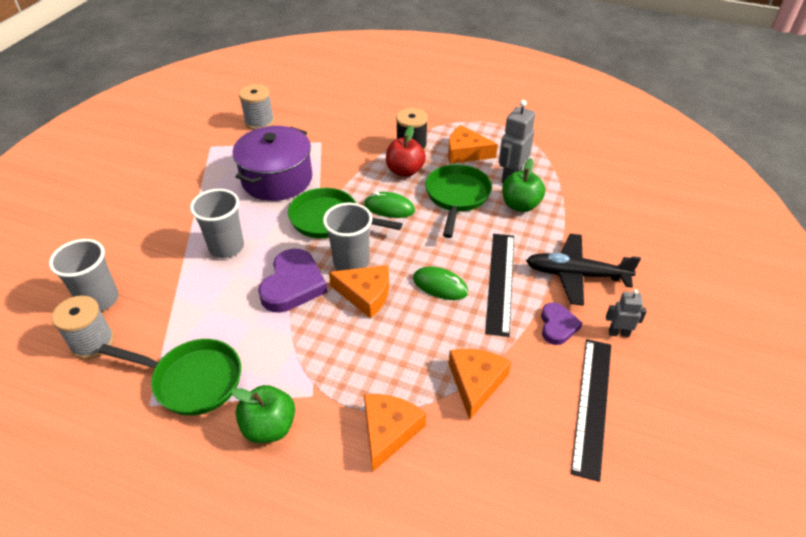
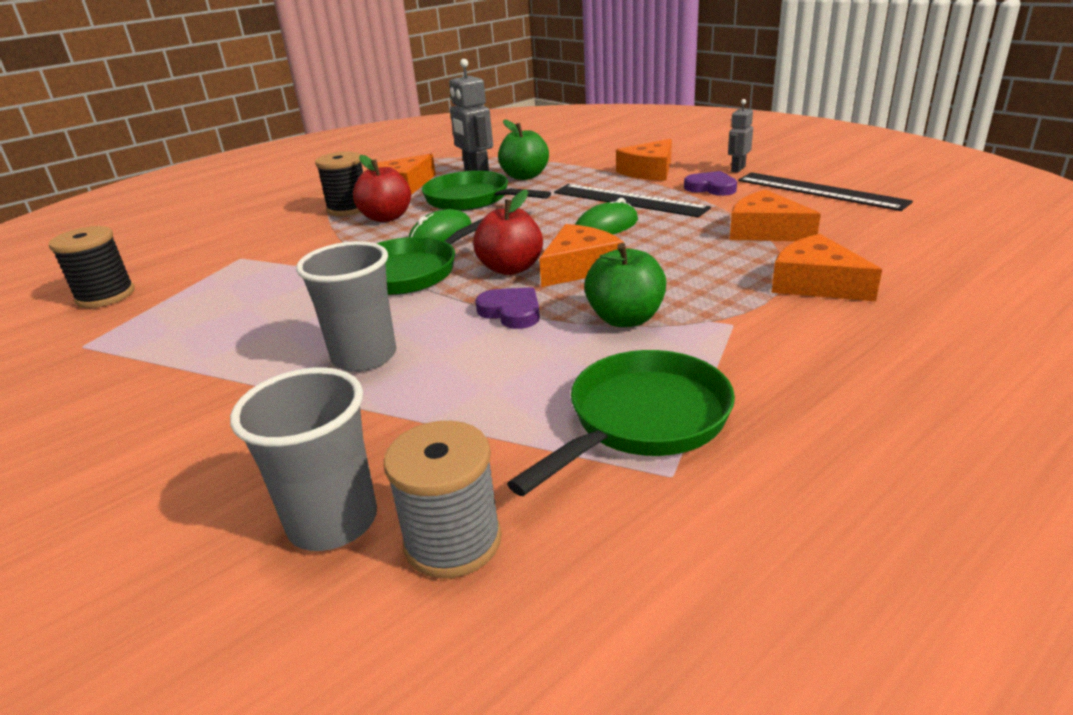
camera: 60 degrees left, 15 degrees down
green apple [231,385,295,443] -> green apple moved to [584,243,666,327]
purple pot [233,126,312,201] -> none
grey spool [239,84,274,130] -> black spool [49,226,135,308]
purple heart [258,249,327,313] -> purple heart [475,287,540,329], size x0.59
grey cup [323,203,372,271] -> red apple [473,189,543,275]
black plane [526,234,641,306] -> orange cheese [616,139,672,181]

